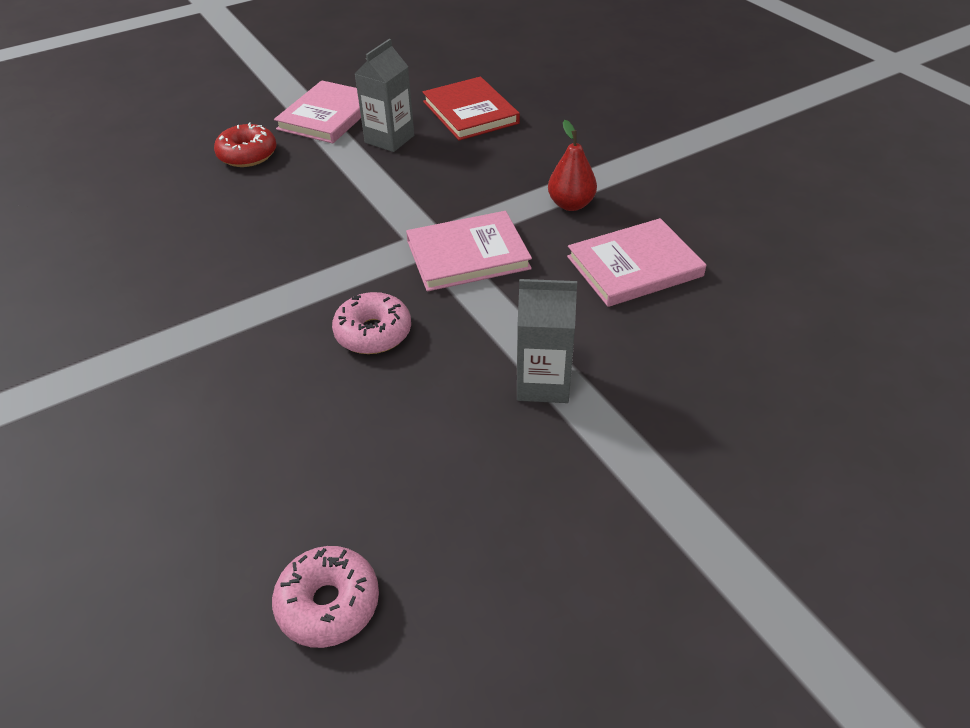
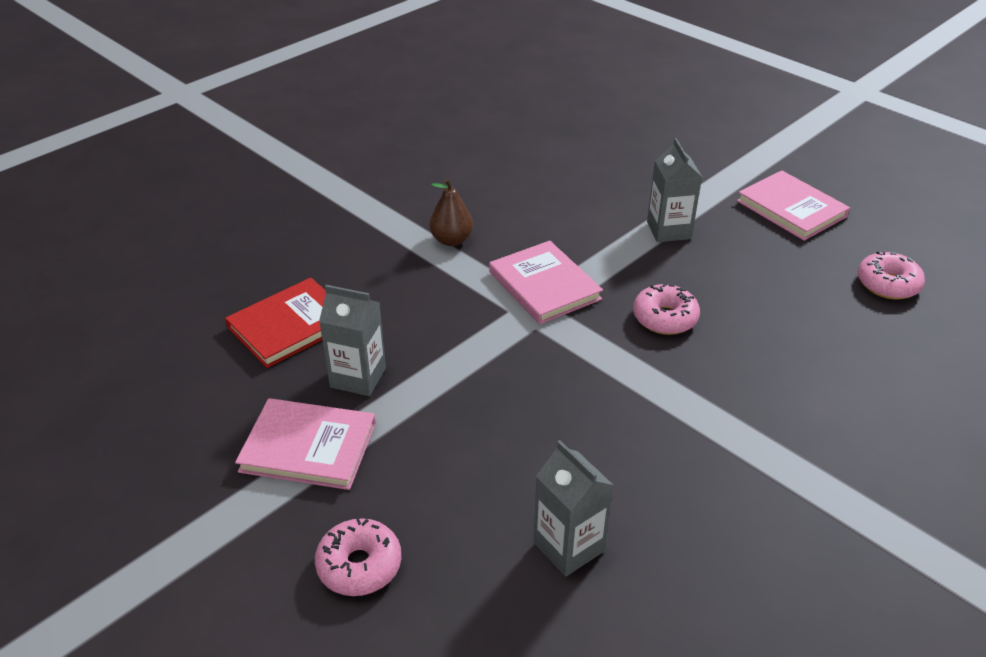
camera: 105 degrees left, 5 degrees down
red donut [214,122,277,167] -> none
red pear [548,120,597,211] -> brown pear [429,179,473,246]
pink book [567,218,706,307] -> pink book moved to [737,170,850,241]
none -> pink donut [315,518,401,596]
none -> grey carton [533,440,613,577]

